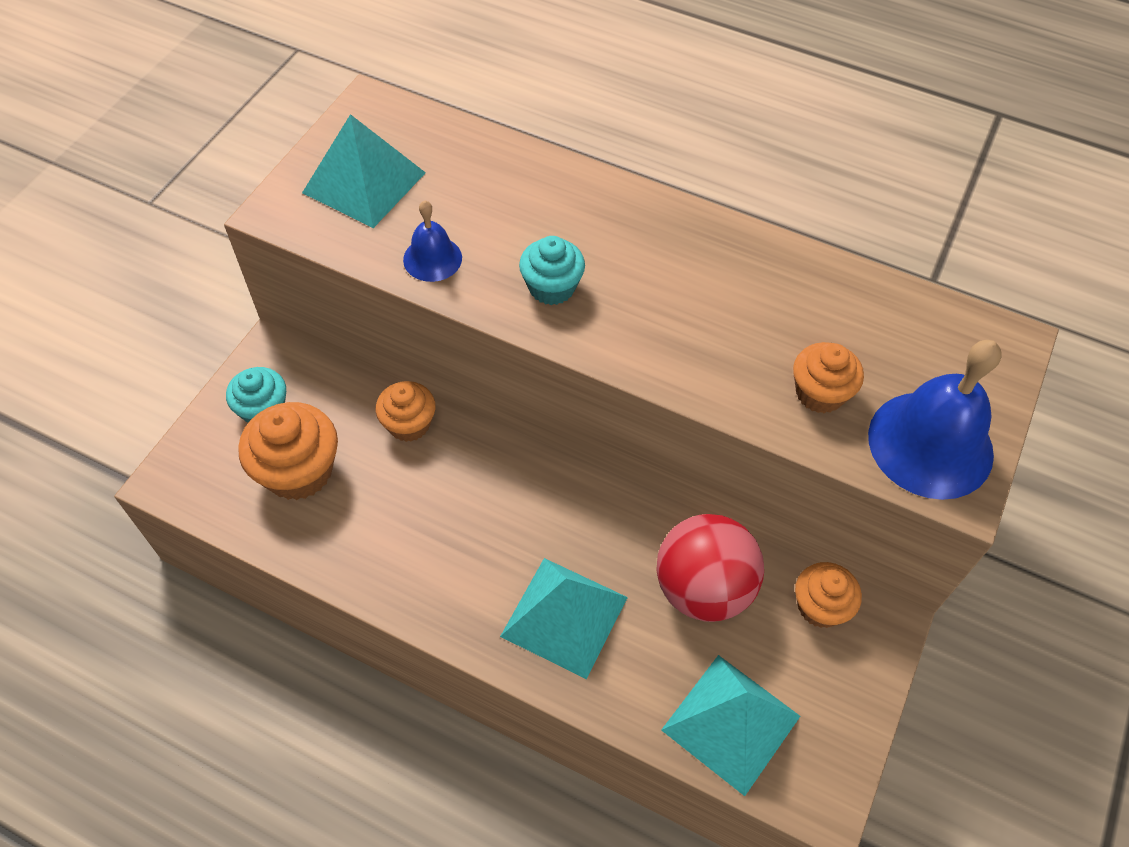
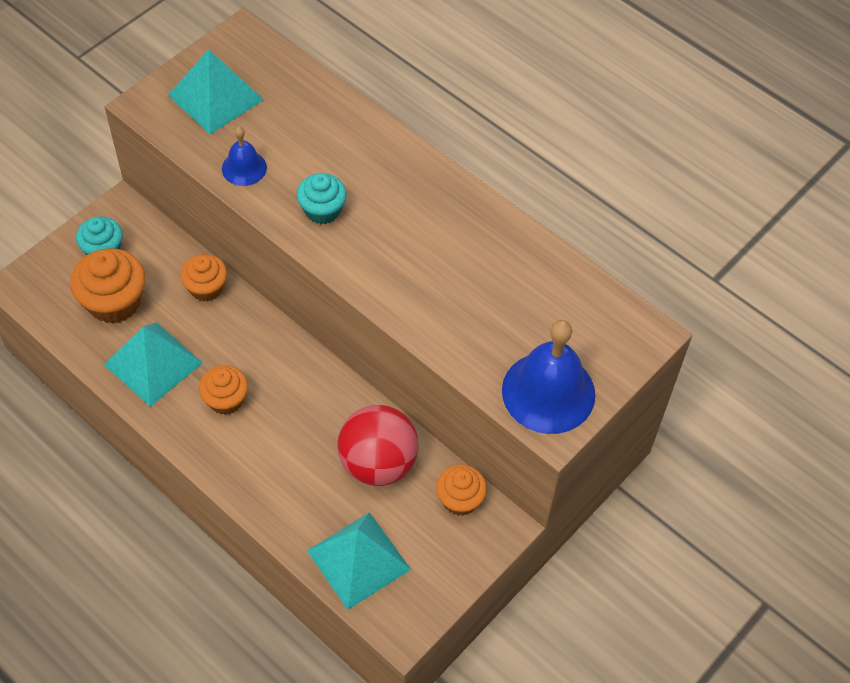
camera: 15 degrees right, 0 degrees up
turquoise pyramid [500,558,628,679] -> turquoise pyramid moved to [104,322,203,407]
orange cupcake [793,342,864,413] -> orange cupcake moved to [199,365,248,415]

